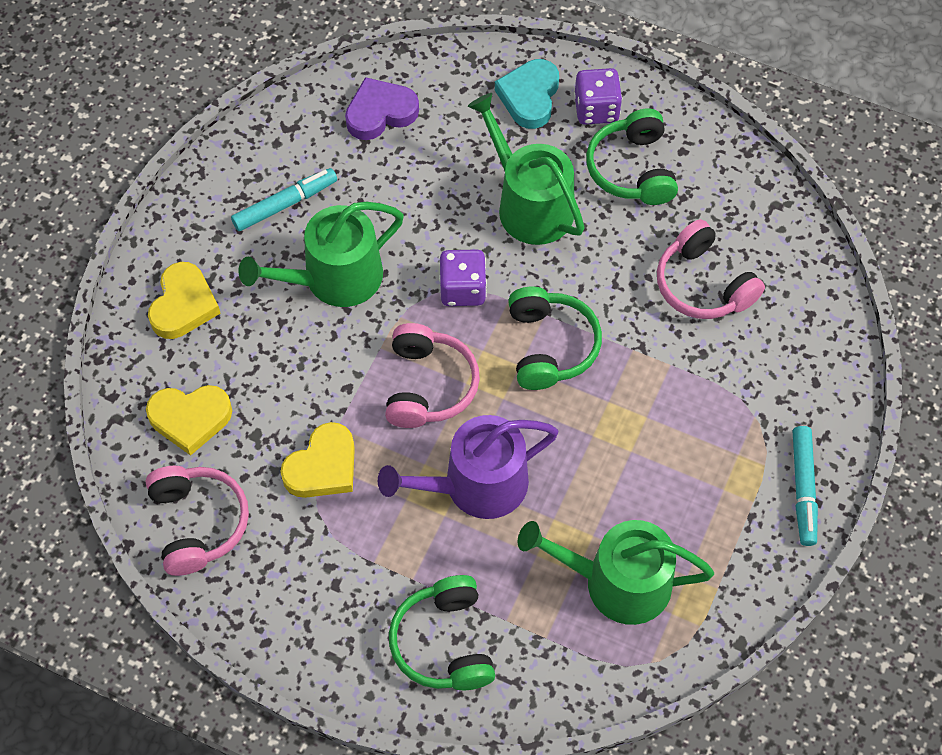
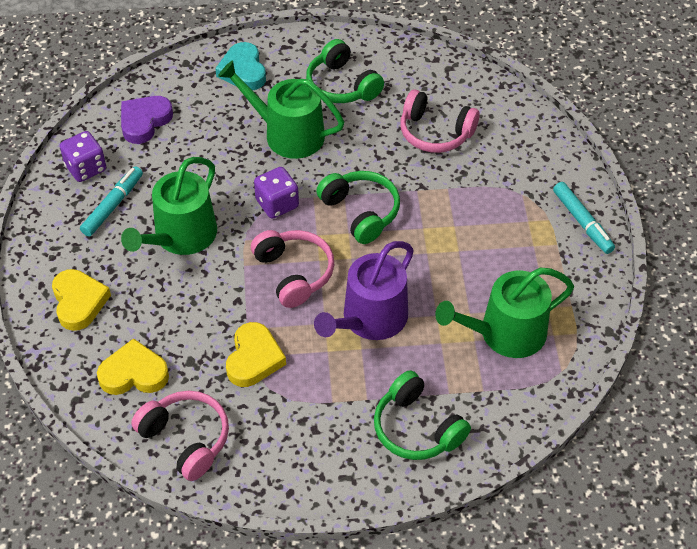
camera: 30 degrees left, 10 degrees down
yellow heart [146,385,232,456] -> yellow heart turned 150 degrees counterclockwise [97,338,169,395]
purple dice [574,68,622,125] -> purple dice moved to [60,131,106,182]

